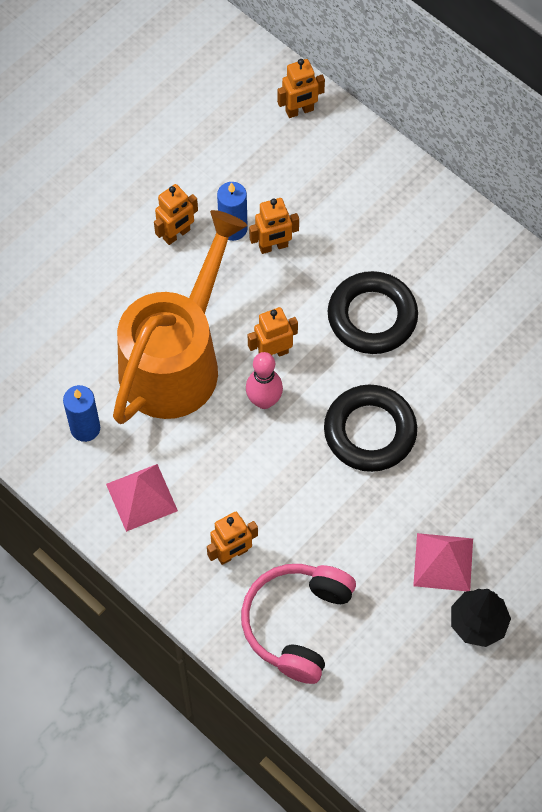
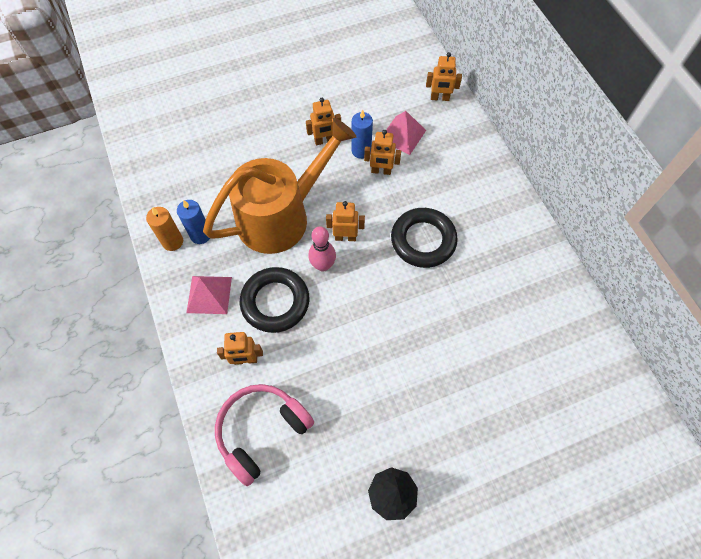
camera: 25 degrees right, 0 degrees up
black ring [324,385,417,472] -> black ring moved to [240,267,309,333]
pink pyramid [413,533,473,591] -> pink pyramid moved to [386,111,426,155]
none -> orange candle [146,207,183,251]

